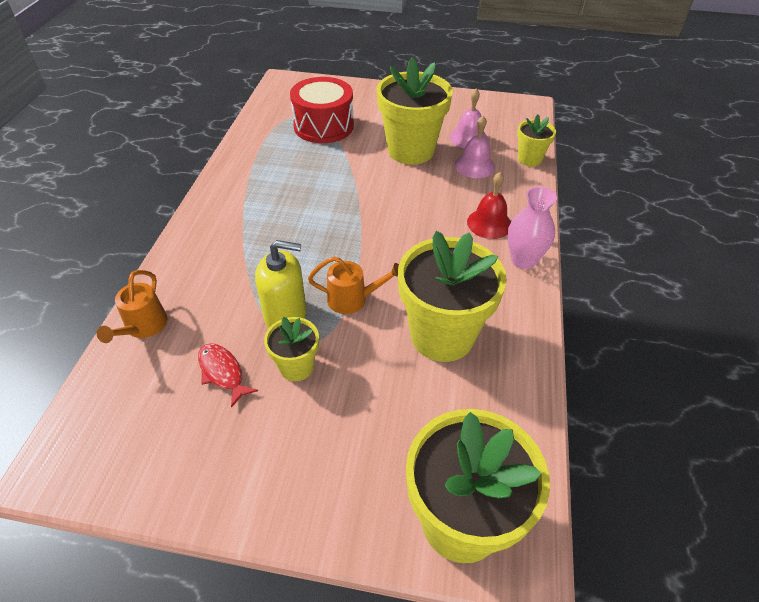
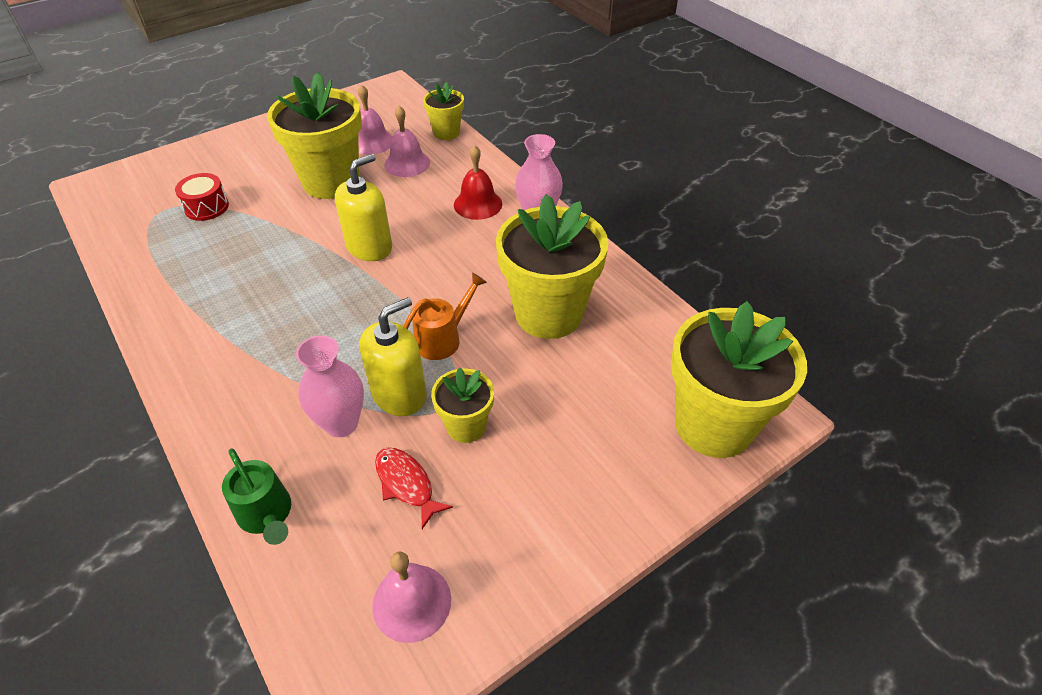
camera: 45 degrees left, 0 degrees up
orange watering can [97,270,168,343] -> green watering can [222,449,291,545]
red fish [198,343,258,408] -> red fish turned 45 degrees clockwise [375,448,453,529]
red drum [290,77,354,143] -> red drum [175,173,229,221], size x0.54
none -> pink vase [296,335,364,437]
none -> yellow soap dispenser [335,154,392,261]
none -> pink bell [372,551,451,643]

